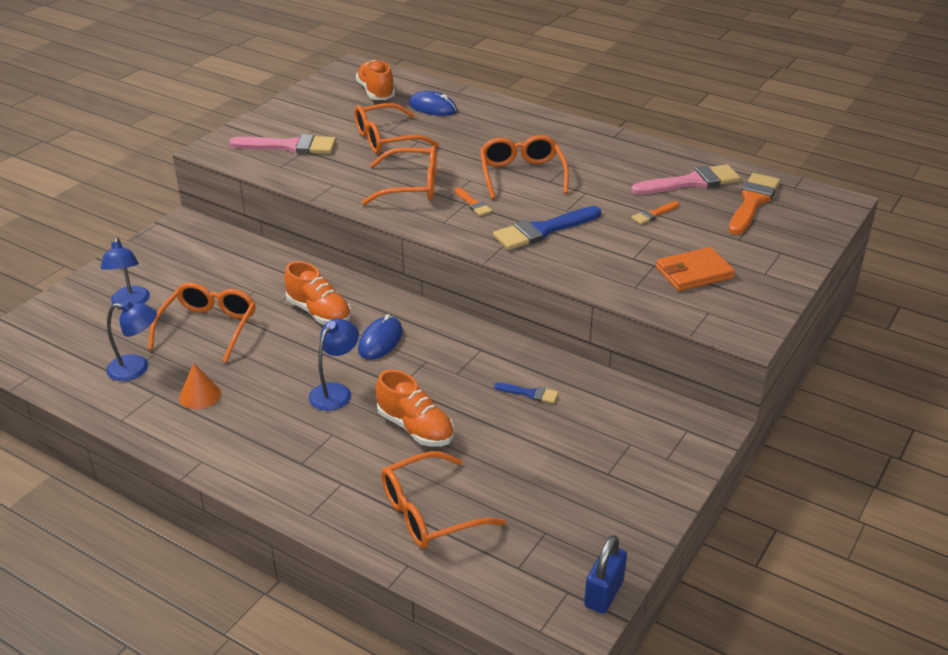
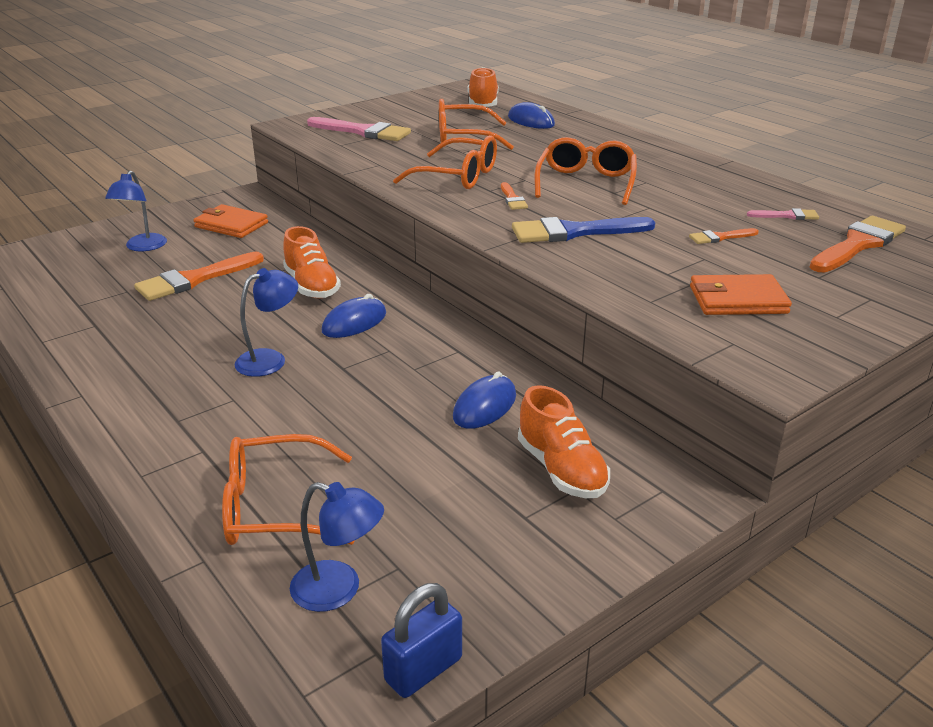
camera: 20 degrees right, 5 degrees down
blue lamp [106,301,157,381] -> blue lamp moved to [290,482,384,612]
orange glasses [148,283,256,363] -> orange brush [134,252,264,301]
orange cone [179,364,221,409] -> none
orange shoe [376,370,454,447] -> orange shoe moved to [518,385,610,498]
blue brush [494,383,559,404] -> blue mouse [453,371,516,429]
pink brush [631,164,741,195] -> pink brush [747,208,819,220], size x0.50
none -> orange wallet [194,204,268,238]

